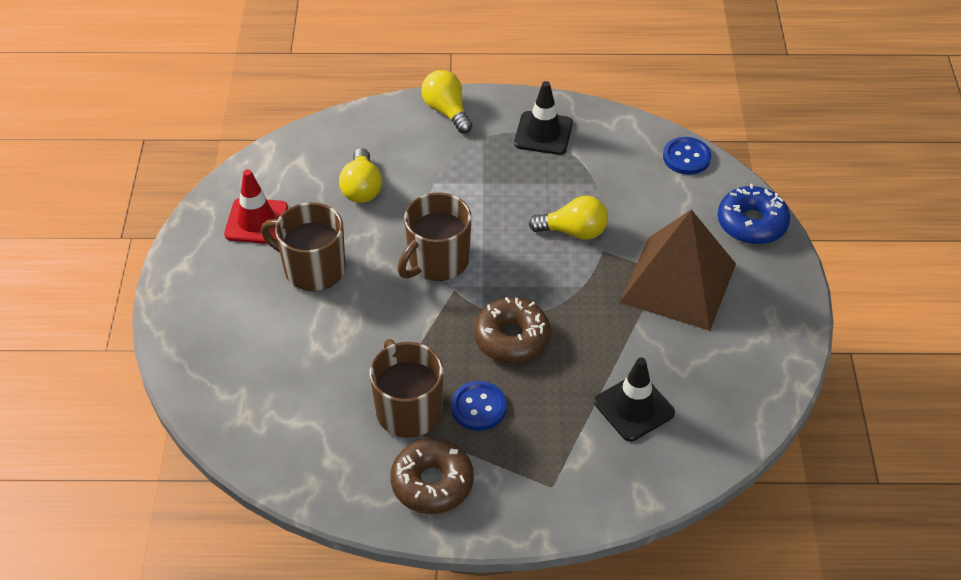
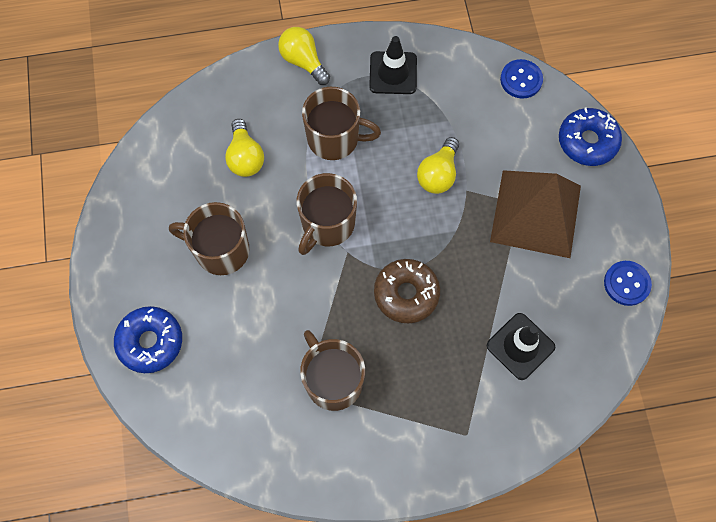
camera: 10 degrees left, 20 degrees up
red traffic cone [224,169,288,244] -> none
brown donut [390,438,474,514] -> none
blue button [451,381,507,431] -> blue button moved to [604,261,652,306]
yellow light bulb [528,196,608,240] -> yellow light bulb turned 120 degrees clockwise [417,137,459,194]
none -> blue donut [114,306,182,373]
none -> brown mug [302,87,381,160]

